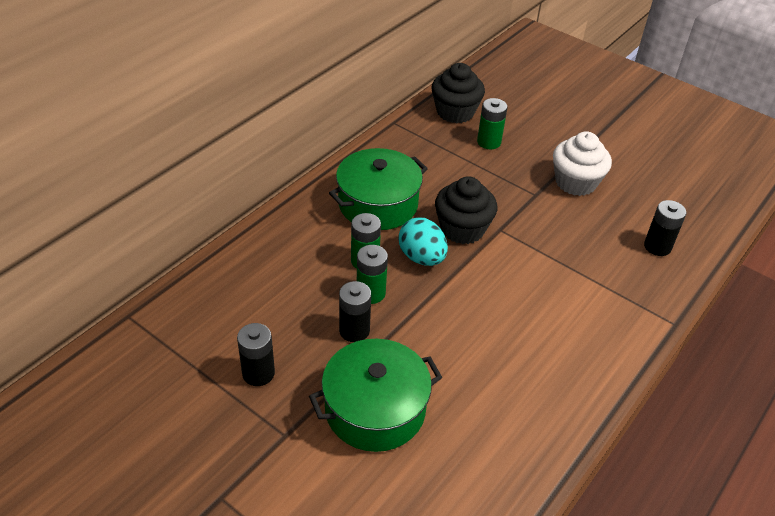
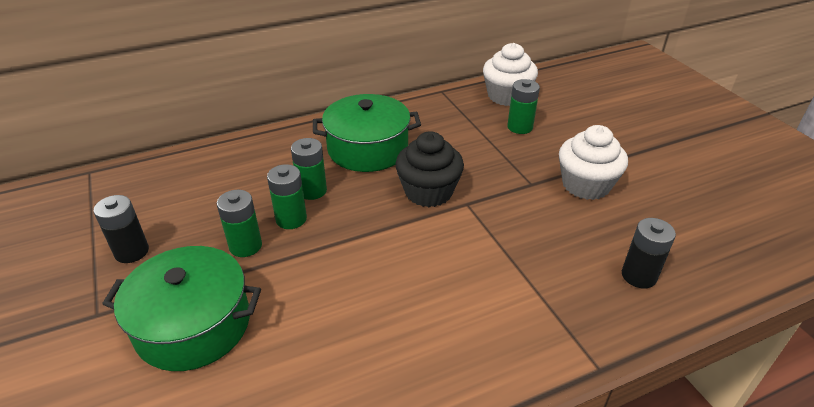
camera: 30 degrees right, 5 degrees down
black battery [339,281,371,342] -> green battery [217,190,262,257]
turquoise egg [398,217,448,266] -> none
black cupcake [432,63,485,123] -> white cupcake [483,43,538,106]

